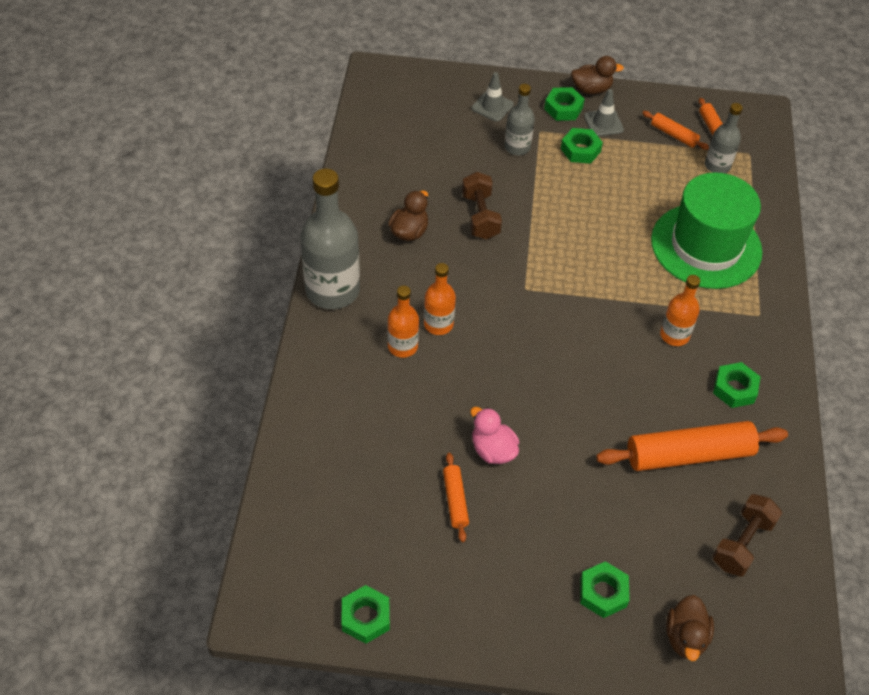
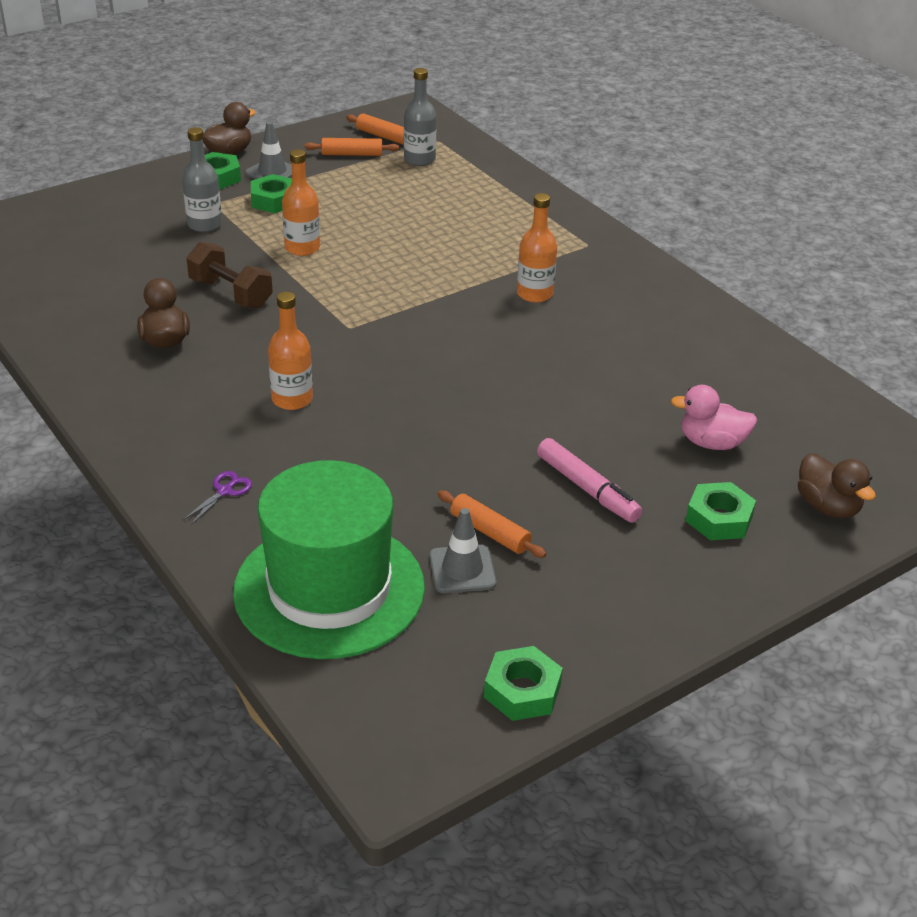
camera: 40 degrees left, 15 degrees down
grey bottle [300,168,360,309] -> none
orange bottle [387,286,419,358] -> orange bottle moved to [282,149,320,256]
pink duck [470,407,519,464] -> pink duck moved to [671,385,757,450]
grey traffic cone [472,72,514,122] -> grey traffic cone moved to [429,508,496,593]
orange rolling pin [596,421,788,471] -> none
green hat [651,172,762,289] -> green hat moved to [233,460,425,659]
brown dumbbell [712,494,782,576] -> none
green nut [713,362,761,408] -> none
none -> purple scissors [182,471,252,525]
none -> pink marker [537,438,642,523]

